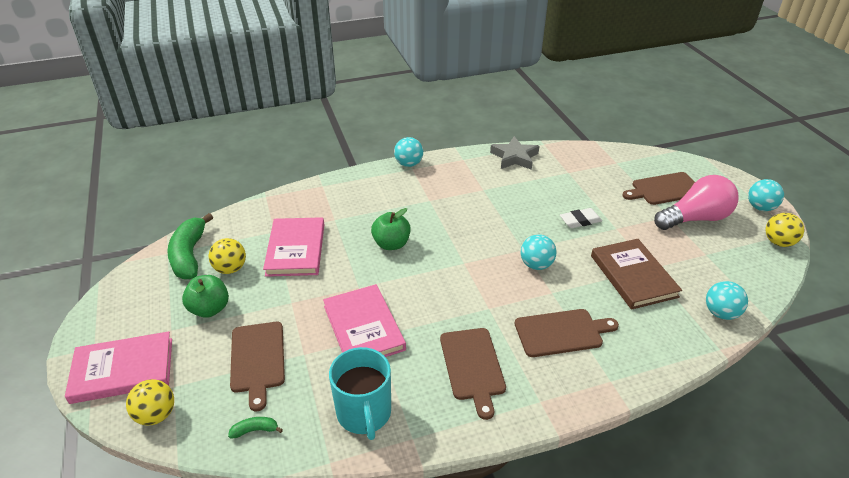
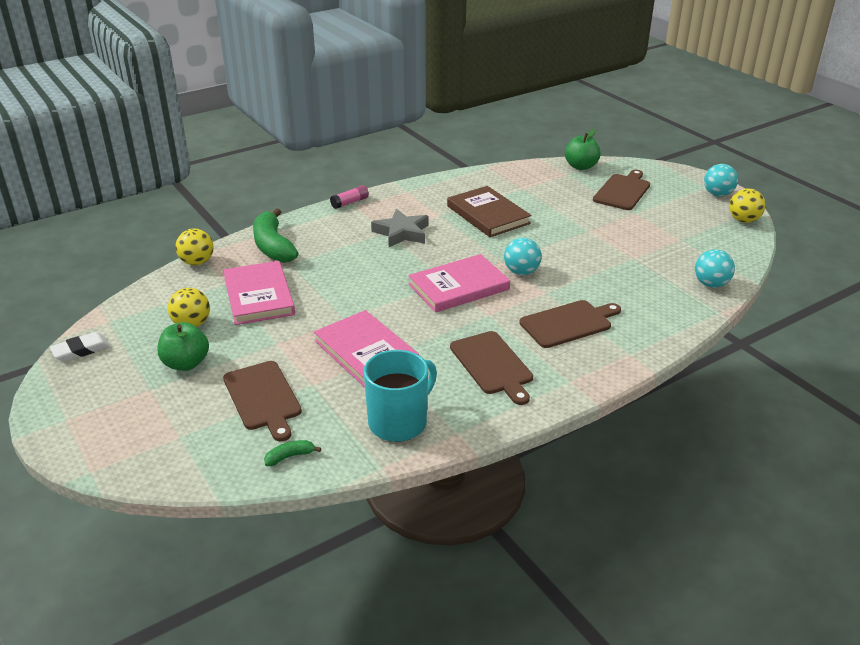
camera: 15 degrees left, 5 degrees down
pink book [65,331,172,404] -> pink book moved to [408,254,510,313]
yellow ball [126,379,174,425] -> yellow ball moved to [175,229,214,265]
green banana [167,213,213,279] -> green banana moved to [253,208,299,263]
turquoise mug [329,347,391,440] -> turquoise mug turned 105 degrees counterclockwise [364,350,437,442]
green apple [371,208,411,250] -> green apple moved to [565,129,601,170]
turquoise ball [394,137,423,167] -> pink glue stick [330,185,369,209]
grey star [490,136,539,170] -> grey star moved to [371,209,429,247]
white eraser [560,208,602,228] -> white eraser moved to [50,332,110,362]
brown book [591,239,682,310] -> brown book moved to [447,186,531,237]
brown cutting board [622,172,695,205] -> brown cutting board turned 150 degrees clockwise [593,170,650,210]
pink light bulb [654,175,738,230] -> none

